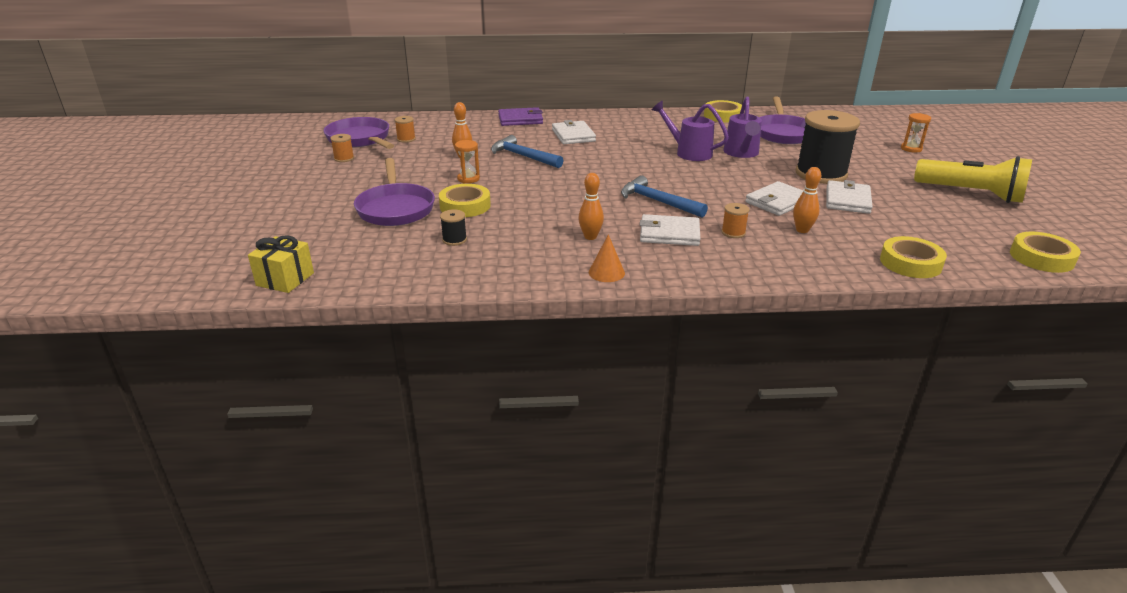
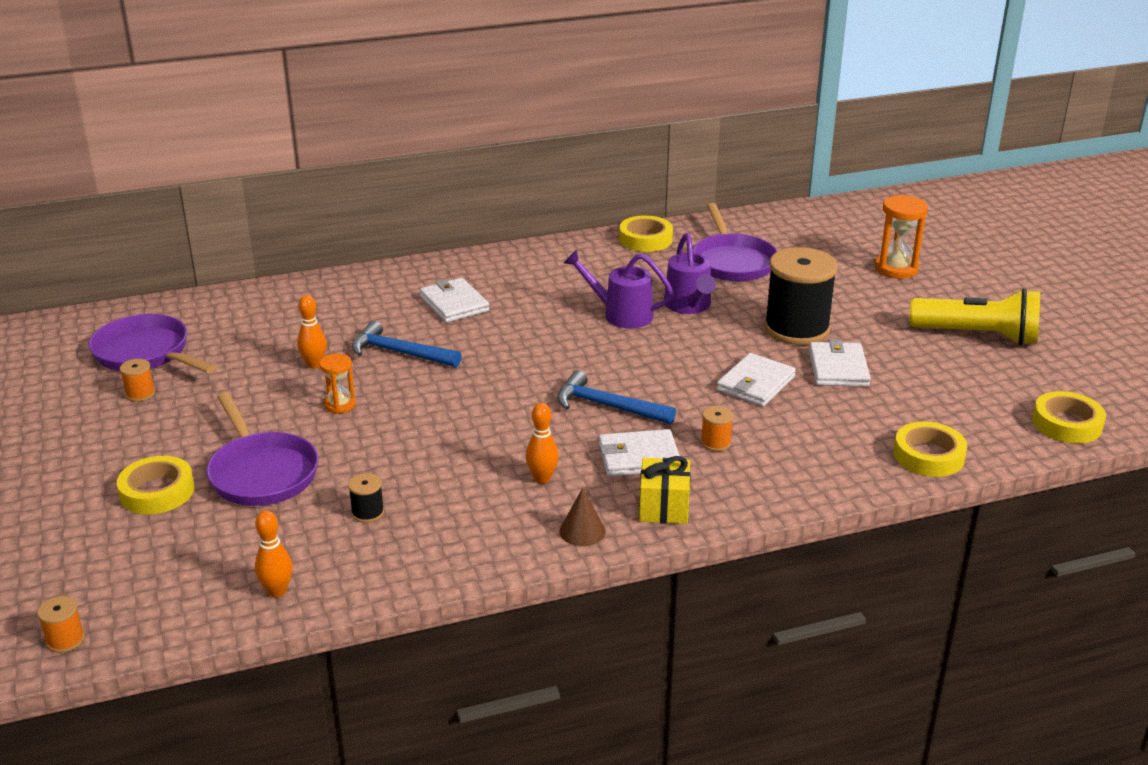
camera: 15 degrees left, 0 degrees up
yellow gift [248,235,314,293] -> yellow gift moved to [639,456,691,524]
orange spool [394,116,416,143] -> orange spool moved to [37,596,85,653]
yellow tape [439,184,491,217] -> yellow tape moved to [117,456,195,514]
purple wallet [498,107,543,126] -> none
orange cone [589,234,625,282] -> brown cone [560,488,605,546]
orange bowling pin [793,167,821,233] -> orange bowling pin moved to [255,510,293,597]
orange hourglass [901,113,931,153] -> orange hourglass [875,195,928,278], size x1.63

